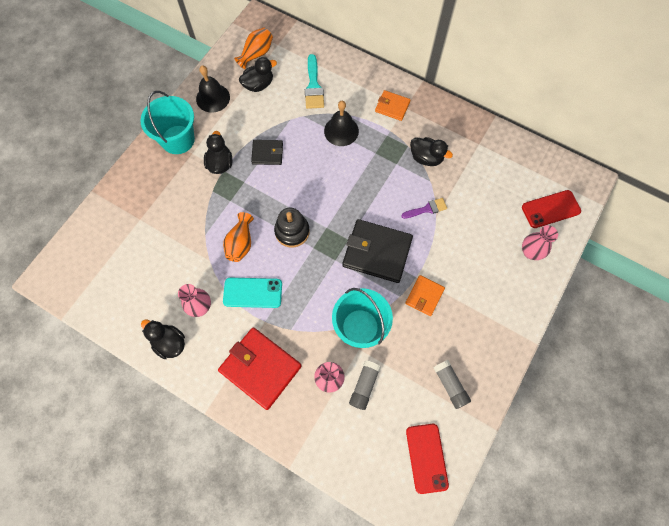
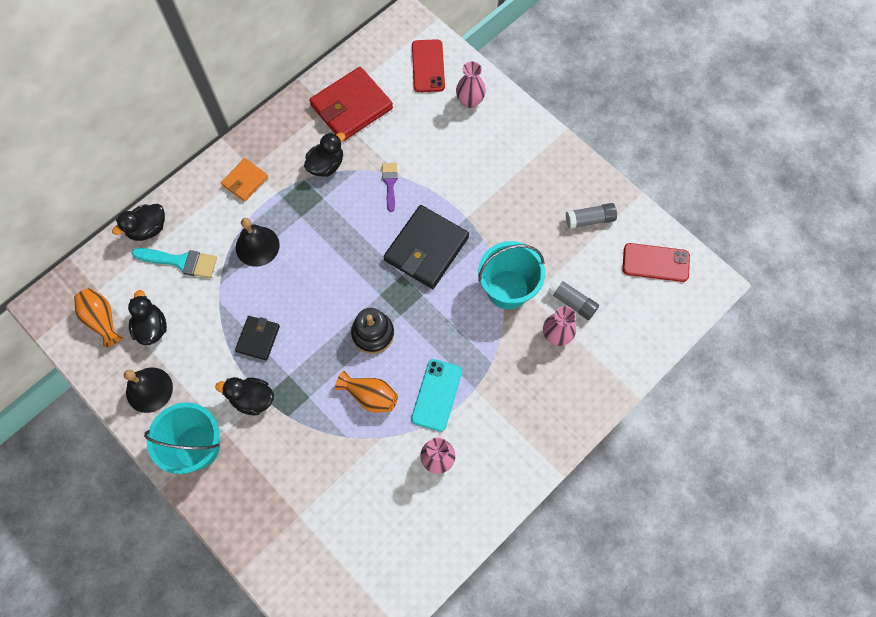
camera: 75 degrees left, 0 degrees up
black duck [141,320,185,359] -> black duck moved to [112,204,165,241]
red wallet [218,327,302,410] -> red wallet moved to [309,67,393,142]
orange wallet [405,275,445,316] -> none

